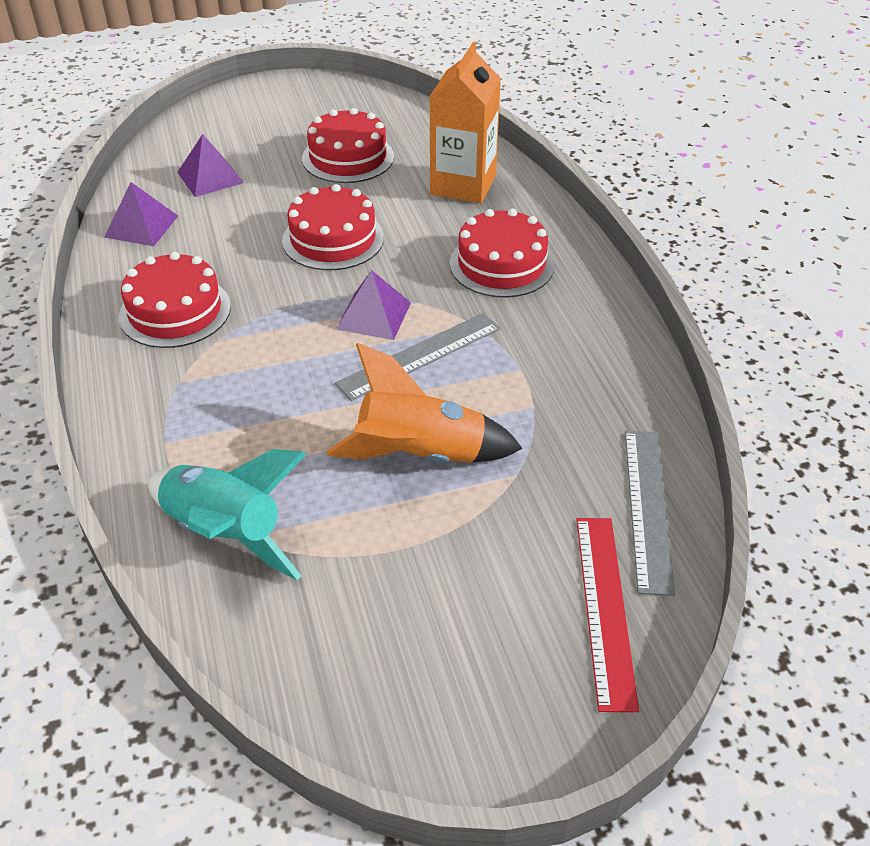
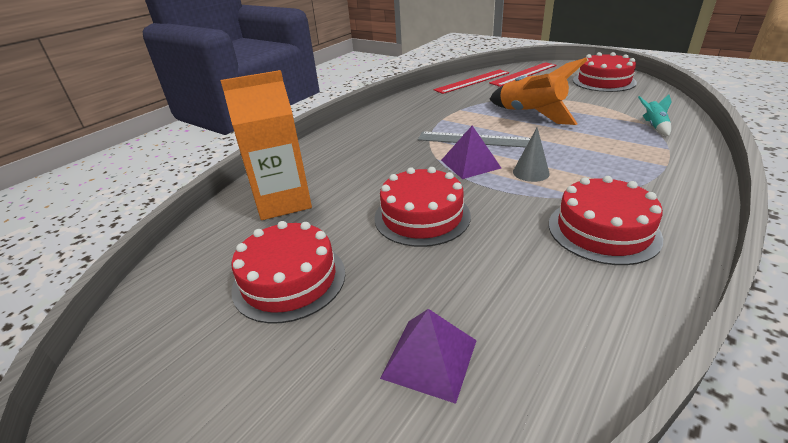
camera: 125 degrees left, 10 degrees down
purple pyramid [104,182,178,246] -> none
turquoise rocket [148,449,306,580] -> turquoise rocket [638,94,672,136], size x0.45
red cake [450,209,554,298] -> red cake moved to [573,52,637,92]
grey ruler [625,431,675,596] -> red ruler [434,69,509,94]
none -> grey cone [513,127,550,182]

